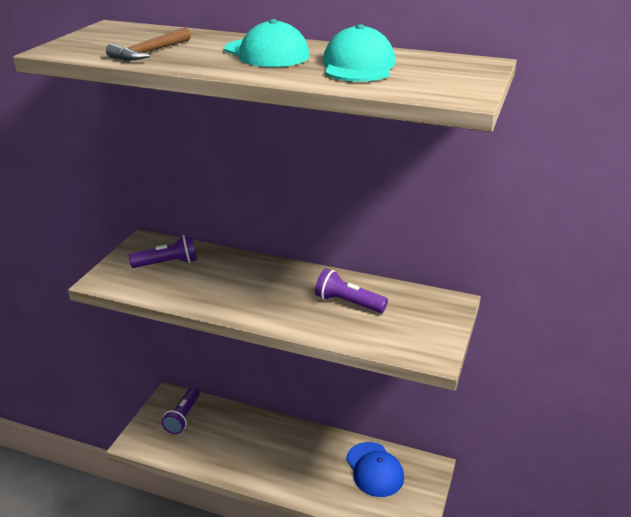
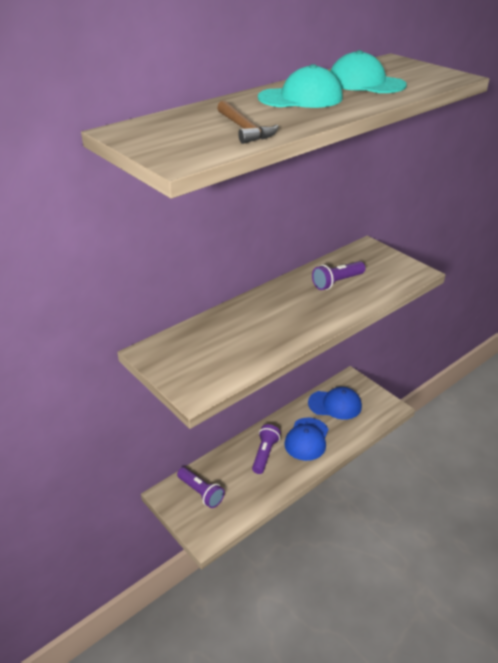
camera: 60 degrees left, 5 degrees up
purple flashlight [129,234,197,268] -> purple flashlight moved to [252,424,281,474]
none -> blue cap [284,418,328,461]

